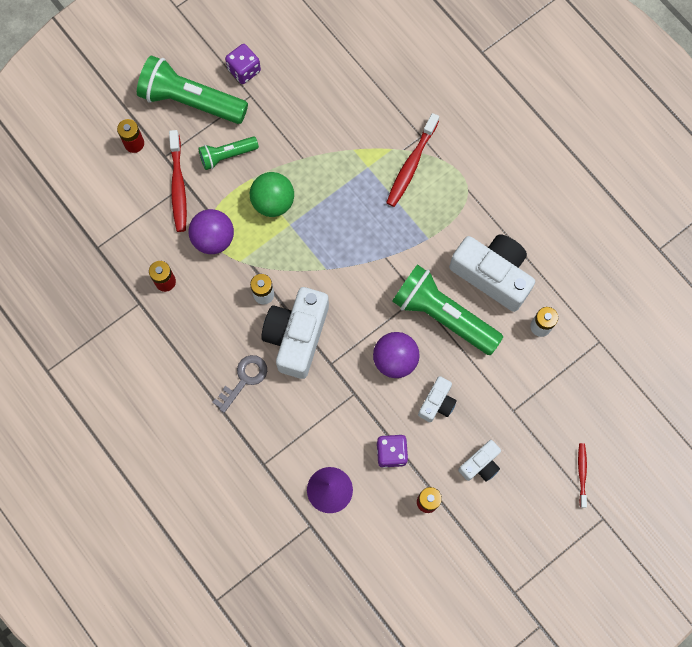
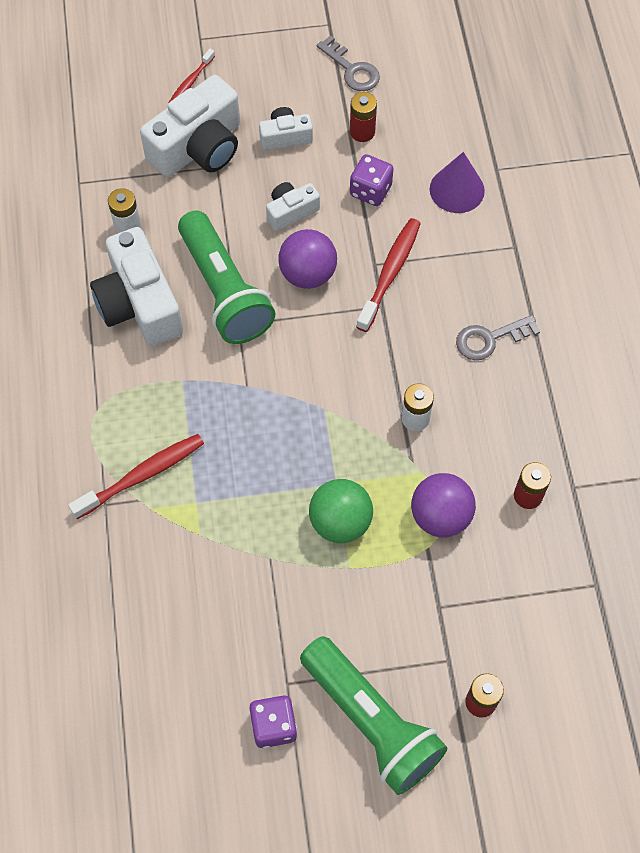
camera: 150 degrees left, 10 degrees down
red toothbrush [169,130,187,232] -> red toothbrush moved to [356,218,421,332]
green flashlight [198,136,259,170] -> none
white camera [261,287,329,379] -> white camera moved to [140,75,240,177]
none -> grey key [317,35,380,91]

